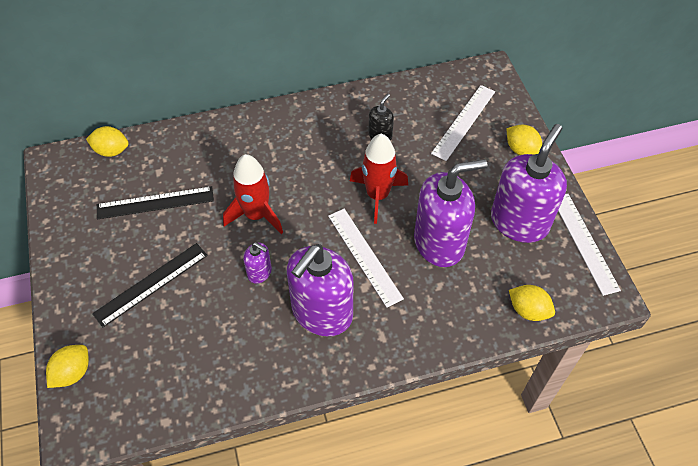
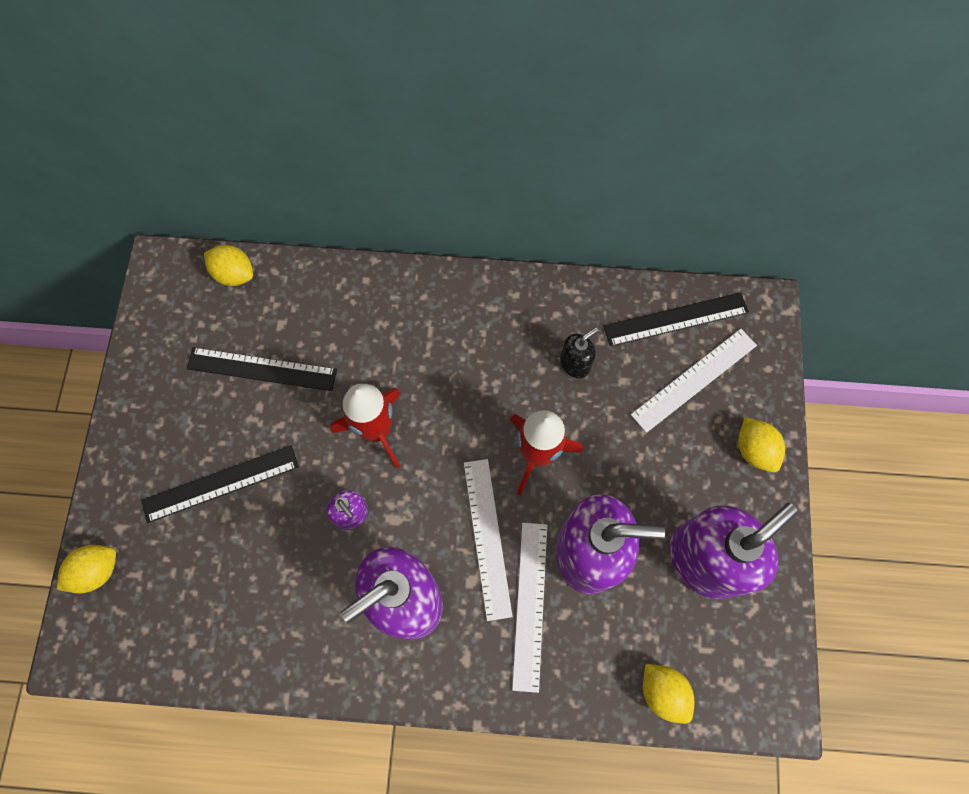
camera: 20 degrees right, 15 degrees up
white ruler [558,194,621,296] -> white ruler moved to [512,523,547,693]
none -> black ruler [603,292,749,347]

